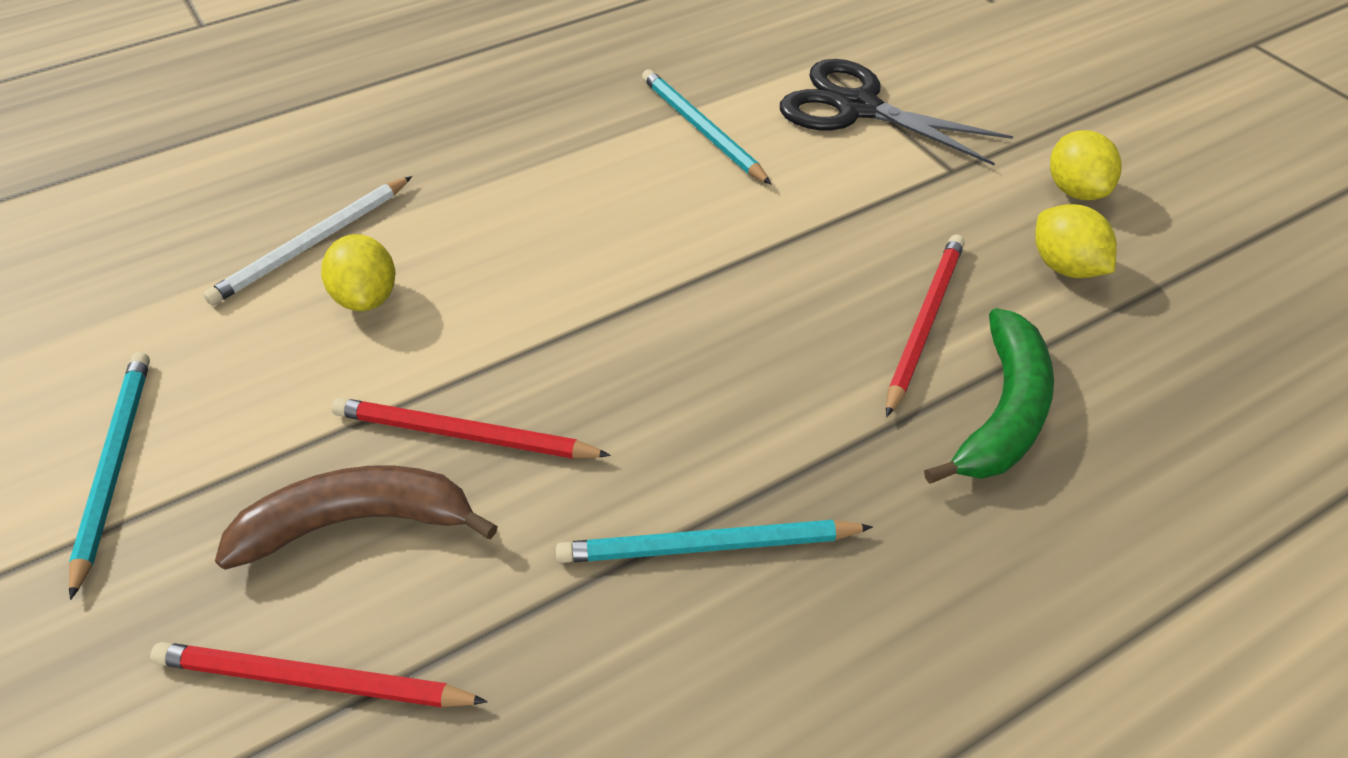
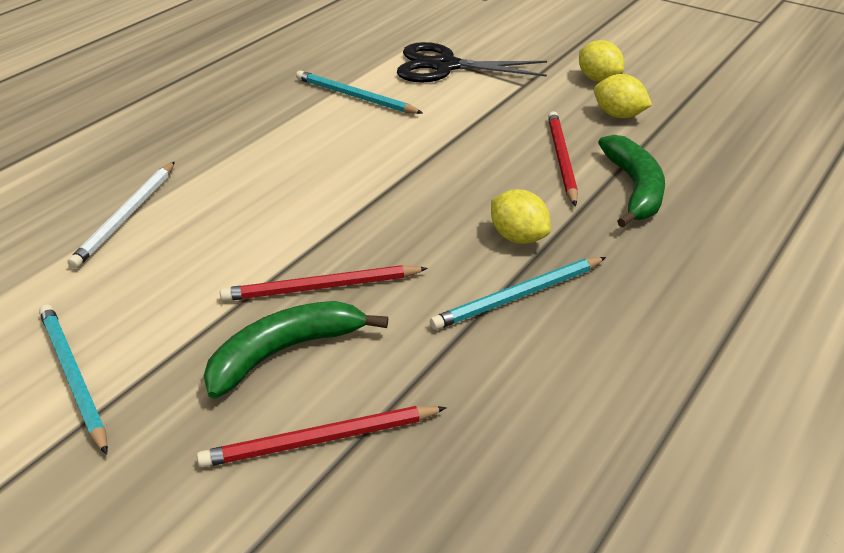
camera: 25 degrees left, 10 degrees down
brown banana [215,466,498,570] -> green banana [204,301,388,399]
yellow lemon [321,234,396,311] -> yellow lemon moved to [491,189,551,244]

